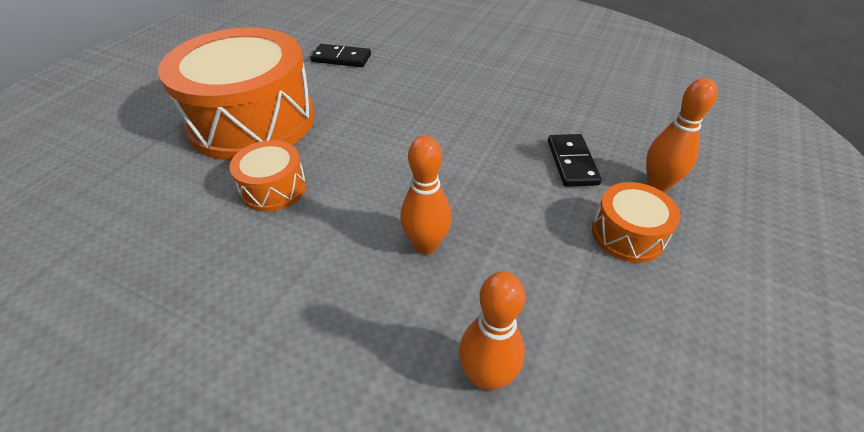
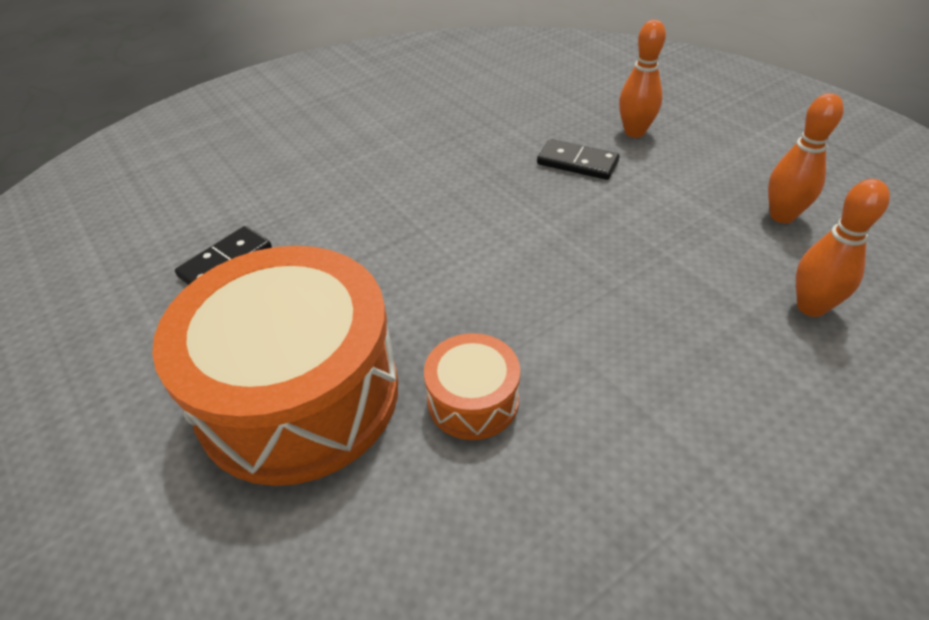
camera: 60 degrees left, 0 degrees up
orange bowling pin [400,136,452,255] -> orange bowling pin moved to [768,93,844,223]
orange drum [592,182,680,263] -> none

